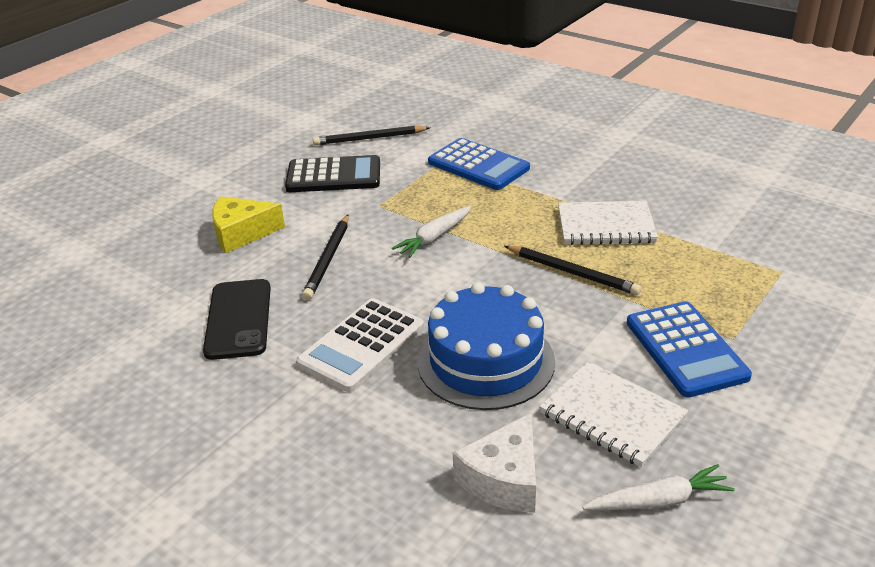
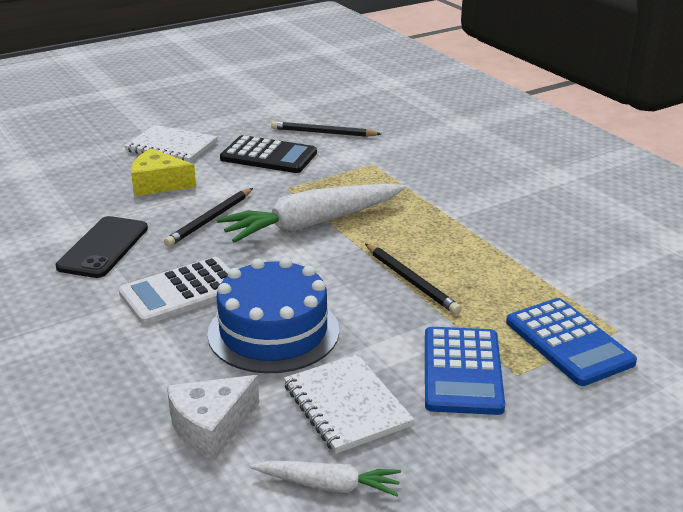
camera: 20 degrees right, 5 degrees down
white carrot [392,206,471,258] -> white carrot [216,184,405,243], size x1.96
blue calculator [428,138,530,190] -> blue calculator moved to [506,298,637,386]
white notebook [558,201,658,245] -> white notebook moved to [124,125,218,163]

